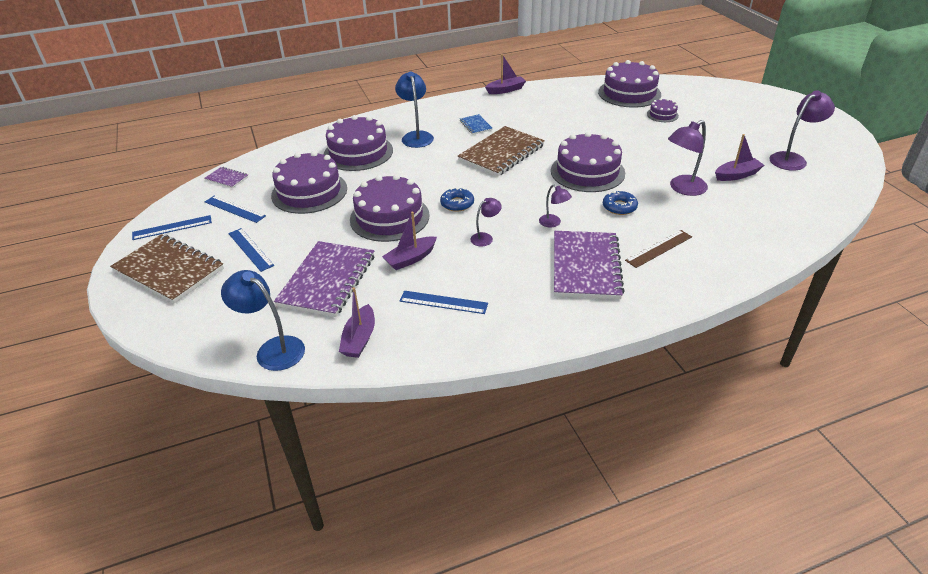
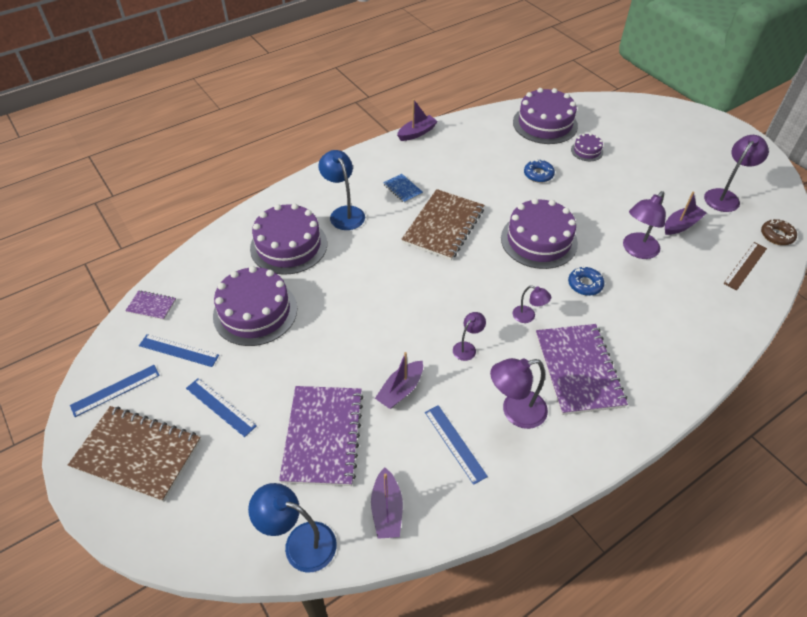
camera: 15 degrees left, 10 degrees up
purple cake [350,174,430,242] -> none
blue ruler [400,291,488,314] -> blue ruler turned 60 degrees clockwise [425,405,488,485]
blue donut [440,187,474,212] -> blue donut moved to [524,159,555,183]
brown ruler [625,230,692,268] -> brown ruler moved to [724,242,767,290]
none -> purple lamp [490,358,548,429]
none -> brown donut [761,219,797,245]

